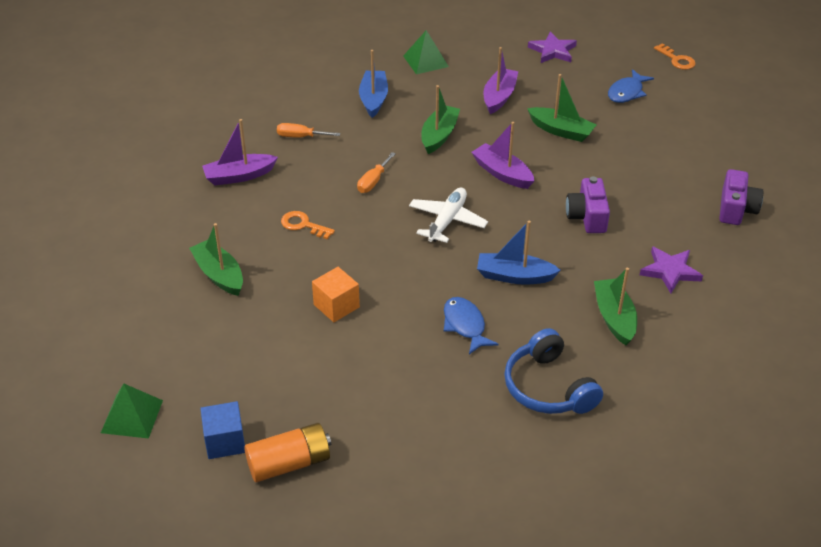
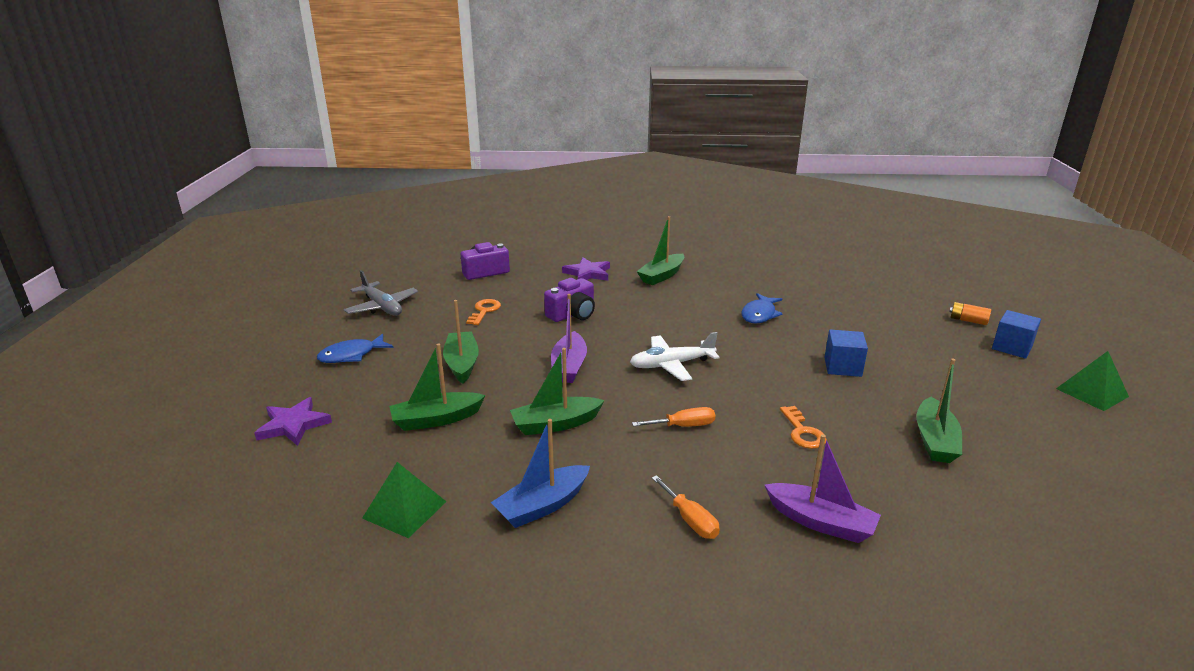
camera: 130 degrees left, 15 degrees down
orange battery [244,423,331,482] -> orange battery [949,302,991,325], size x0.56
orange cube [312,267,360,322] -> blue cube [824,329,868,377]
blue boat [477,221,561,285] -> none
purple boat [483,47,518,114] -> green boat [389,344,486,431]
blue headphones [504,328,603,414] -> none
blue fish [608,69,654,103] -> blue fish turned 150 degrees clockwise [317,334,393,363]
orange key [654,44,696,70] -> orange key moved to [466,299,501,325]
none -> grey plane [344,270,418,316]

